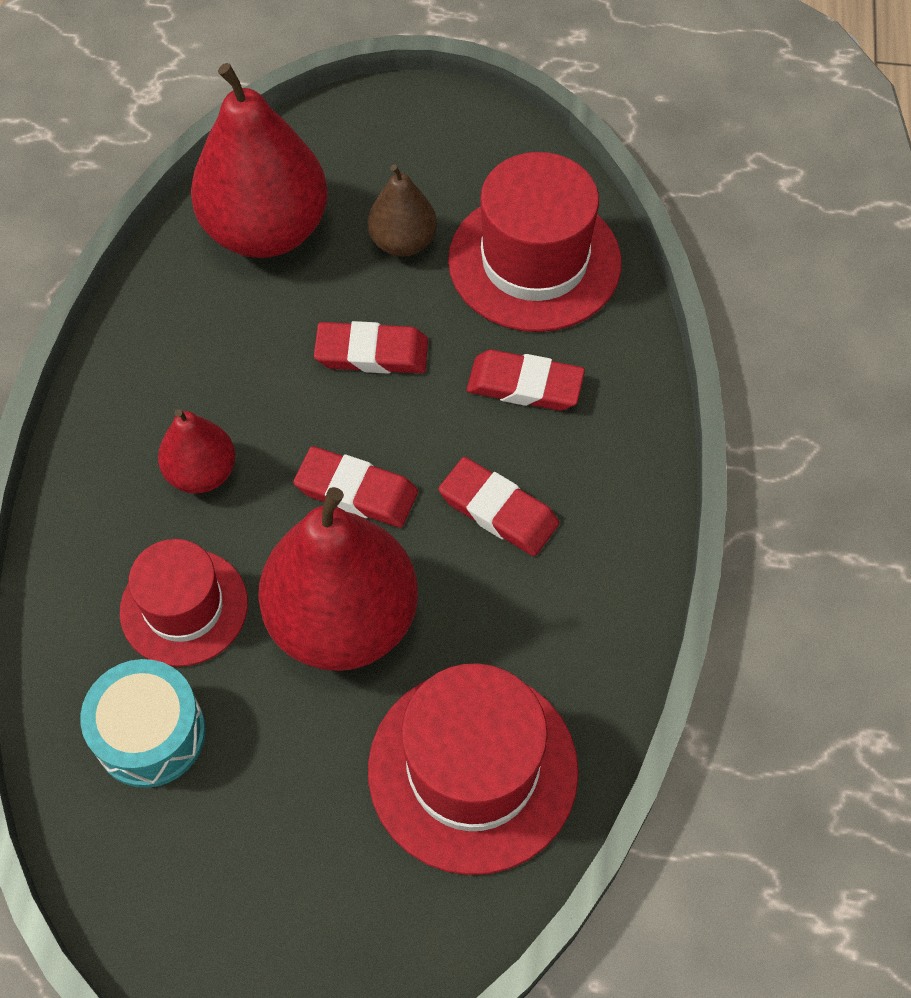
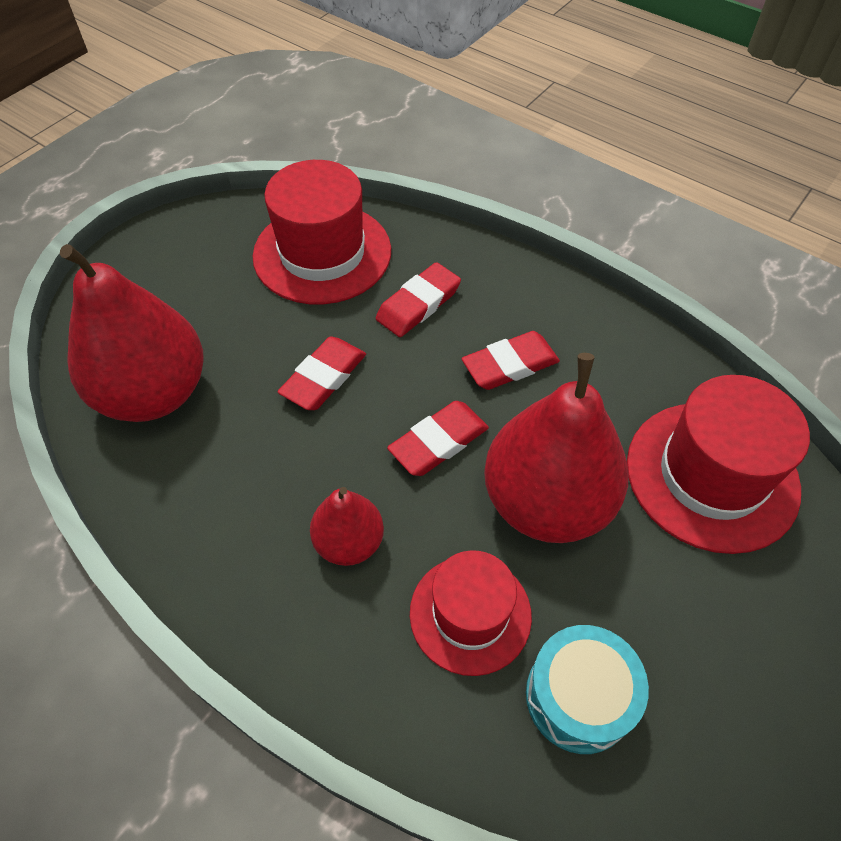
camera: 60 degrees left, 5 degrees down
brown pear [368,164,437,257] -> none

